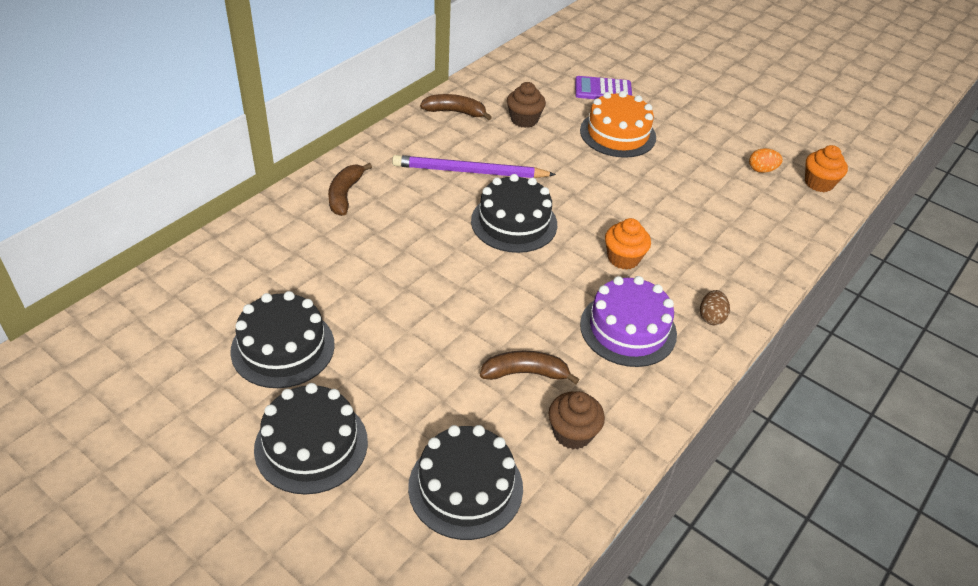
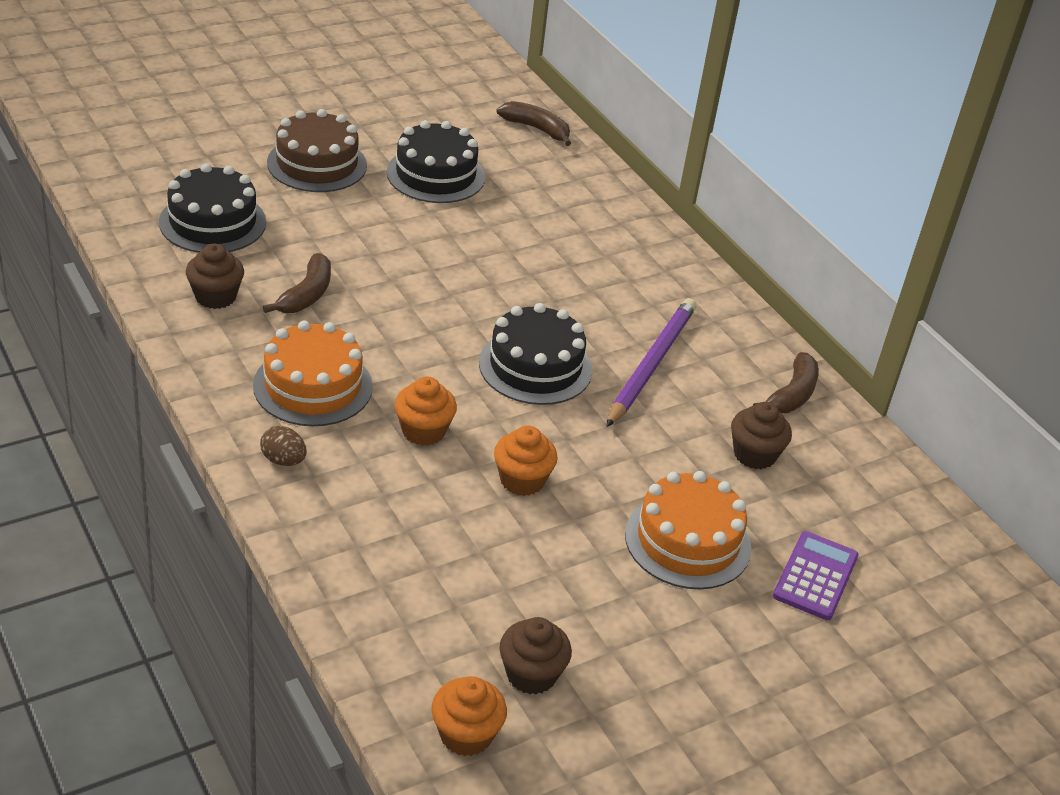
camera: 110 degrees right, 5 degrees down
black cake [254,383,368,495] -> brown cake [267,109,367,192]
brown banana [328,163,372,216] -> brown banana moved to [496,101,571,146]
purple cake [580,276,677,367] -> orange cake [253,320,373,426]
orange egg [749,148,783,173] -> brown cupcake [500,617,572,694]
none -> orange cupcake [494,426,558,496]

